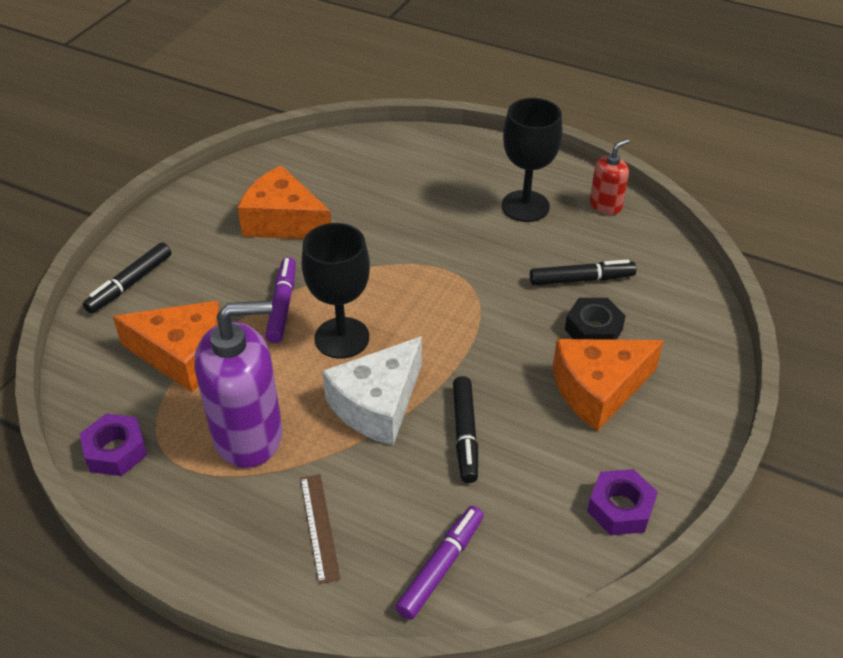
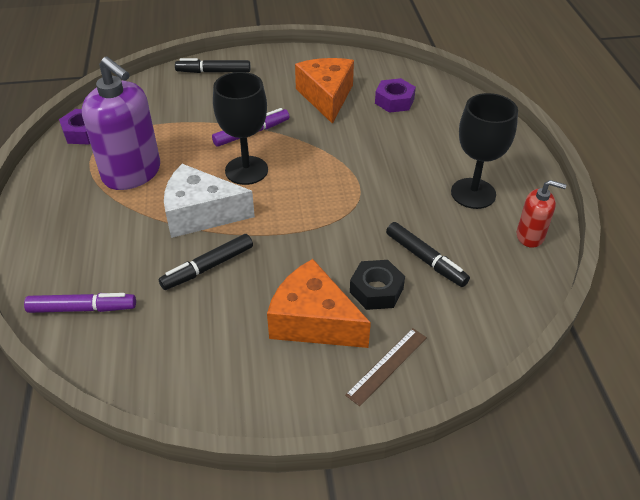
camera: 55 degrees right, 0 degrees up
orange cheese [113,301,220,393] -> none
brown ruler [300,474,341,584] -> brown ruler moved to [345,328,427,406]
purple nut [587,469,658,535] -> purple nut moved to [375,78,416,113]

